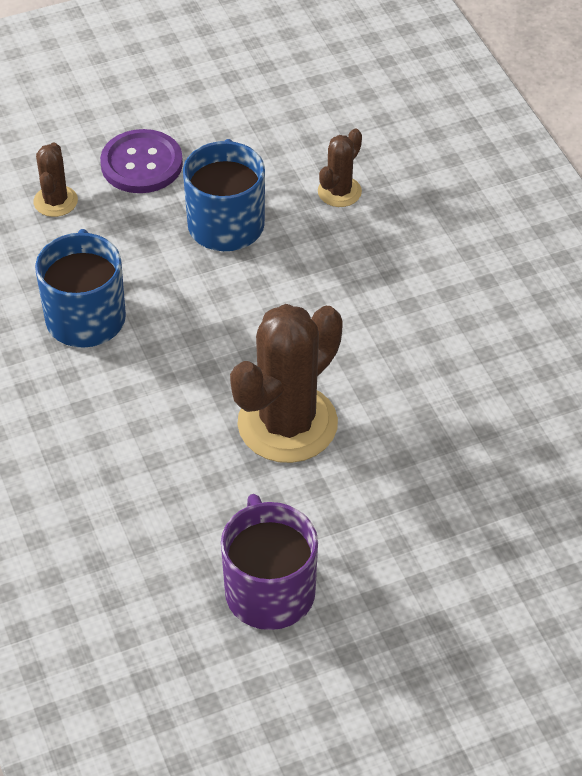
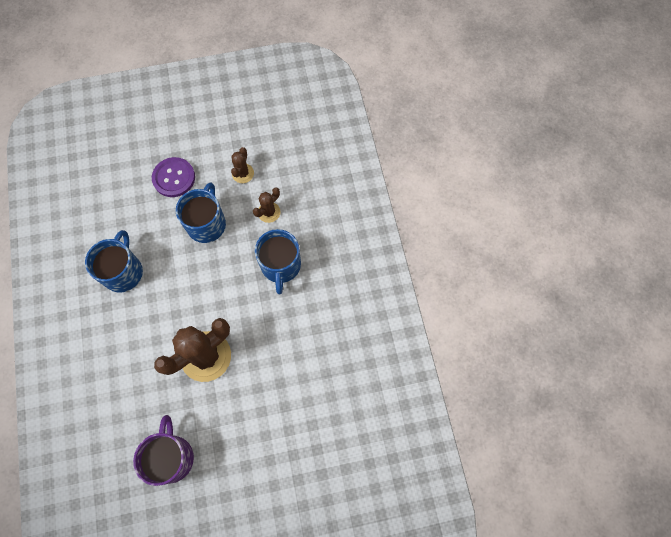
camera: 10 degrees right, 20 degrees up
brown cactus [33,143,78,217] -> brown cactus moved to [231,147,254,183]
none -> blue mug [255,229,301,294]

